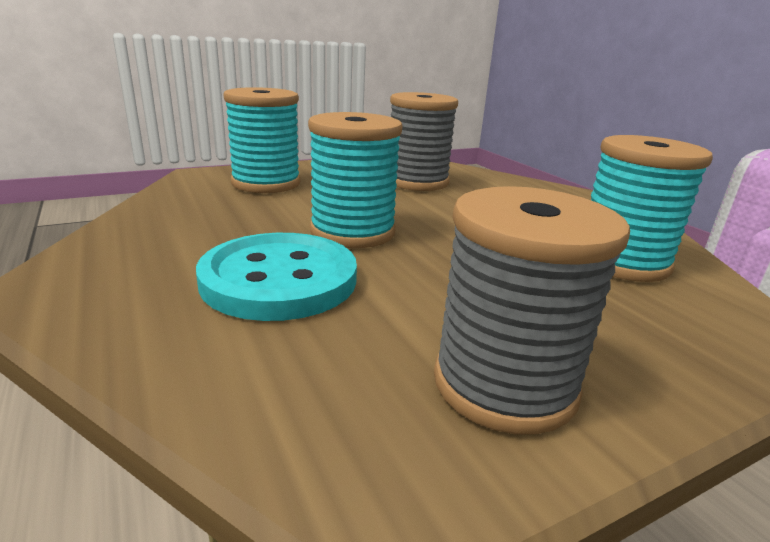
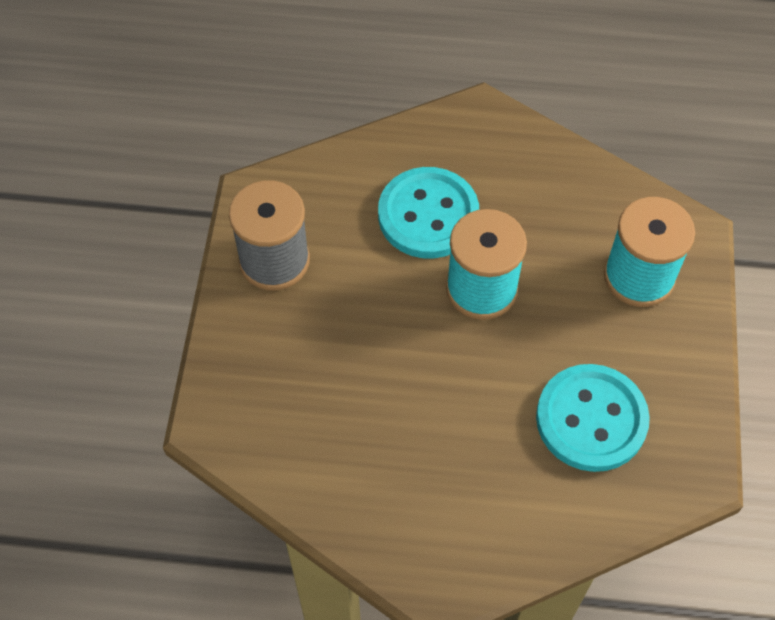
camera: 125 degrees right, 35 degrees up
grey spool [390,92,458,191] -> turquoise button [536,364,650,472]
turquoise spool [591,135,713,282] -> none

